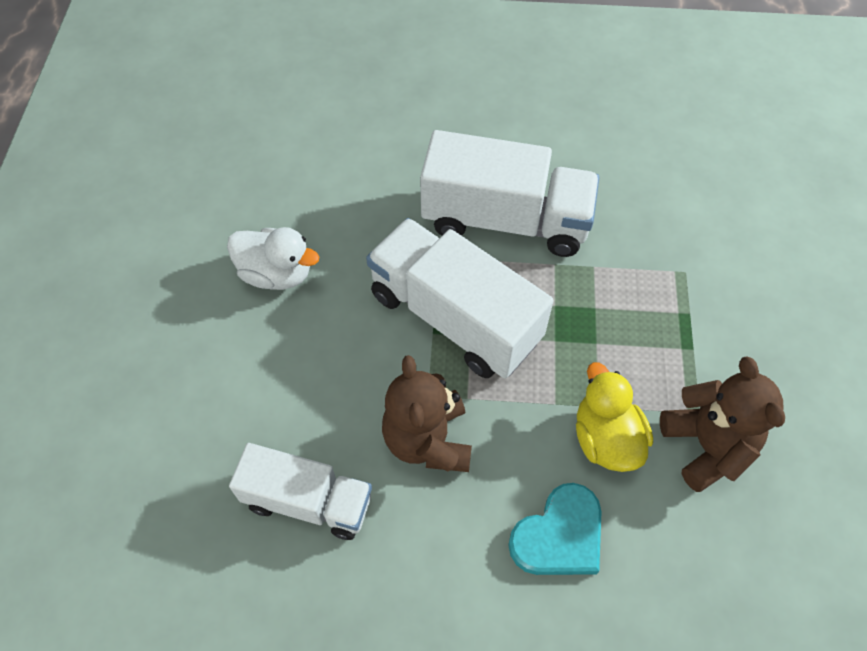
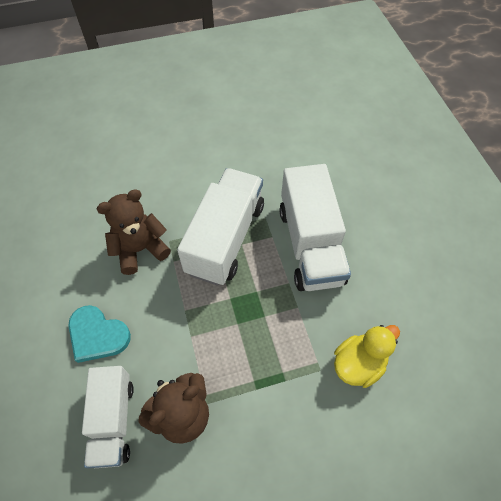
camera: 70 degrees right, 0 degrees up
white duck [227,227,319,290] -> none
white truck [229,443,372,540] -> white truck moved to [82,366,134,468]
yellow duck [576,362,653,472] -> yellow duck moved to [334,325,400,388]

